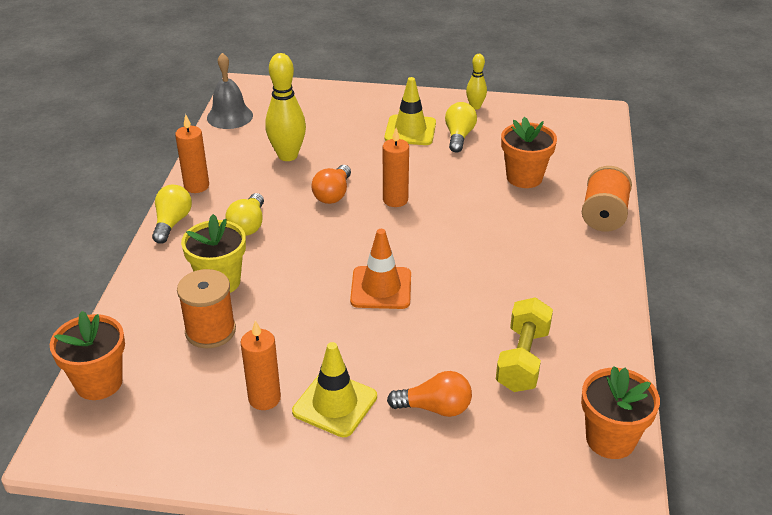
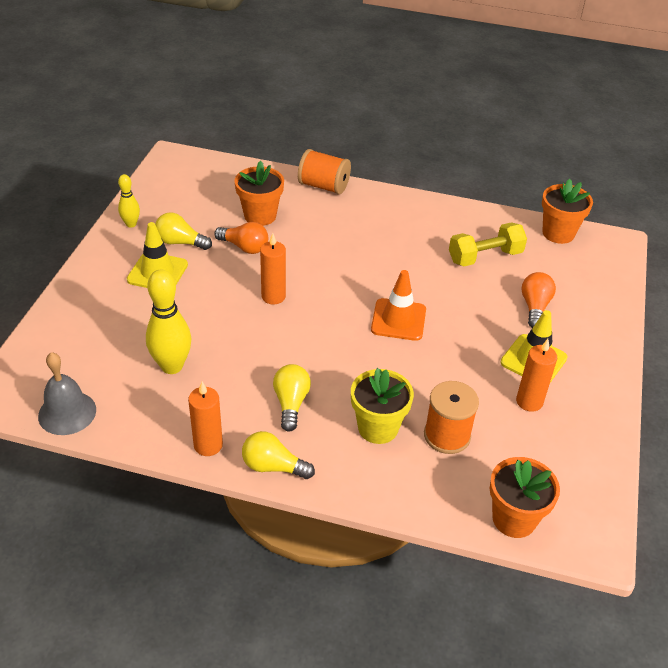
camera: 85 degrees left, 5 degrees up
yellow light bulb [225,193,264,236] -> yellow light bulb turned 105 degrees counterclockwise [273,364,311,431]
orange light bulb [311,165,351,204] -> orange light bulb moved to [214,222,268,254]
yellow dumbbell [496,297,553,392] -> yellow dumbbell turned 45 degrees counterclockwise [449,222,527,266]

